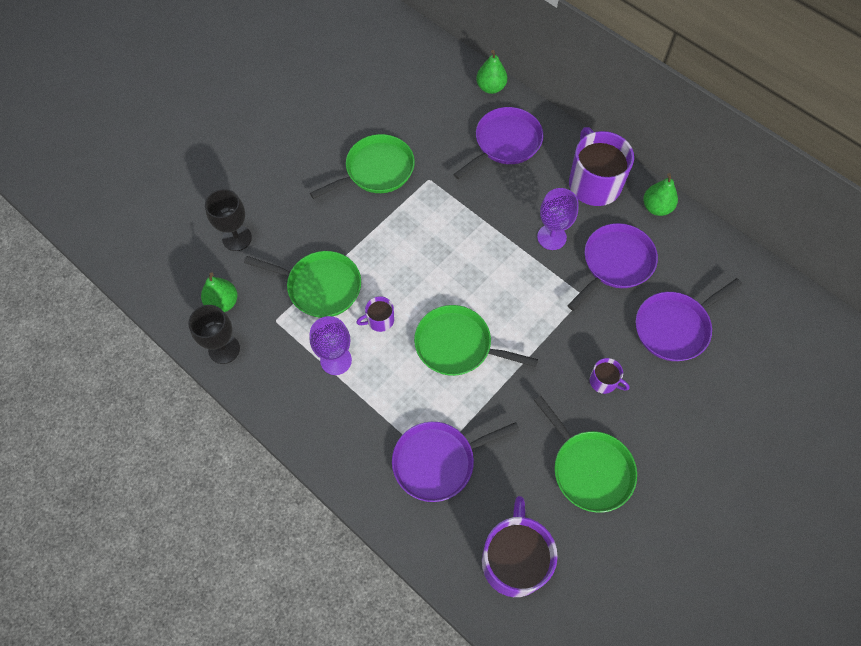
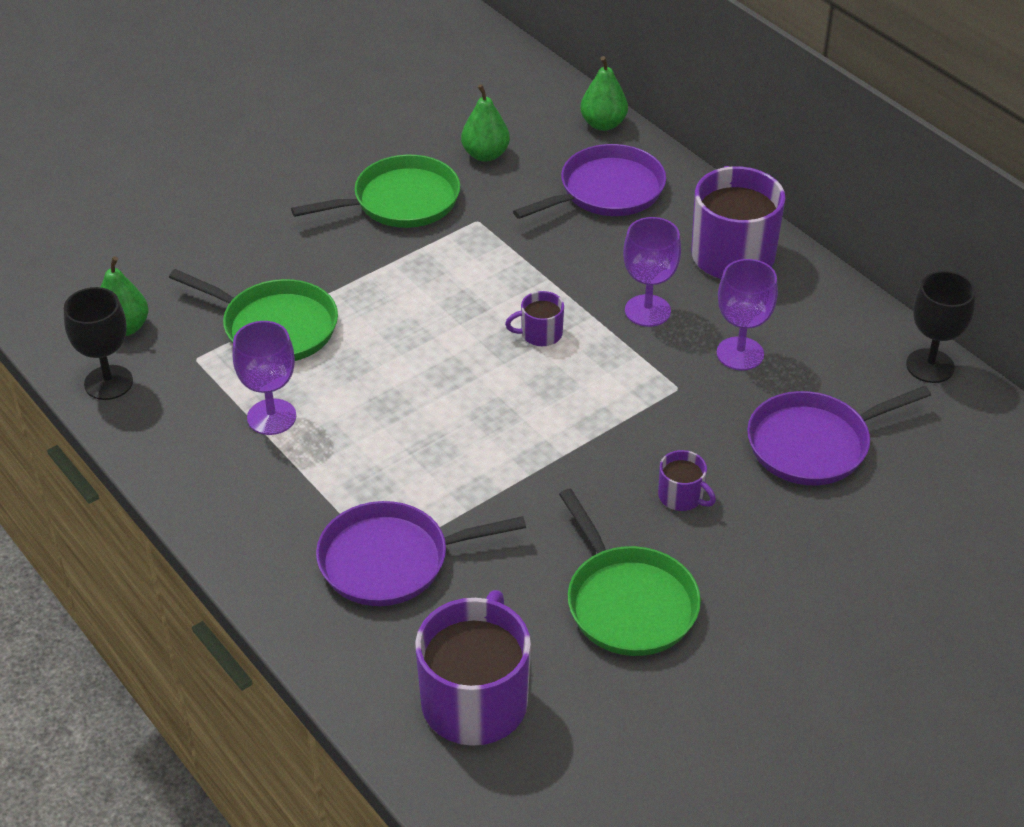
camera: 10 degrees right, 20 degrees down
black goblet [205,189,252,251] -> black goblet moved to [906,271,976,383]
purple mug [356,296,394,332] -> purple mug moved to [505,291,564,346]
green pan [414,305,538,376] -> none
purple pan [567,223,658,311] -> purple goblet [717,259,778,370]
green pear [643,173,678,216] -> green pear moved to [461,84,510,162]

